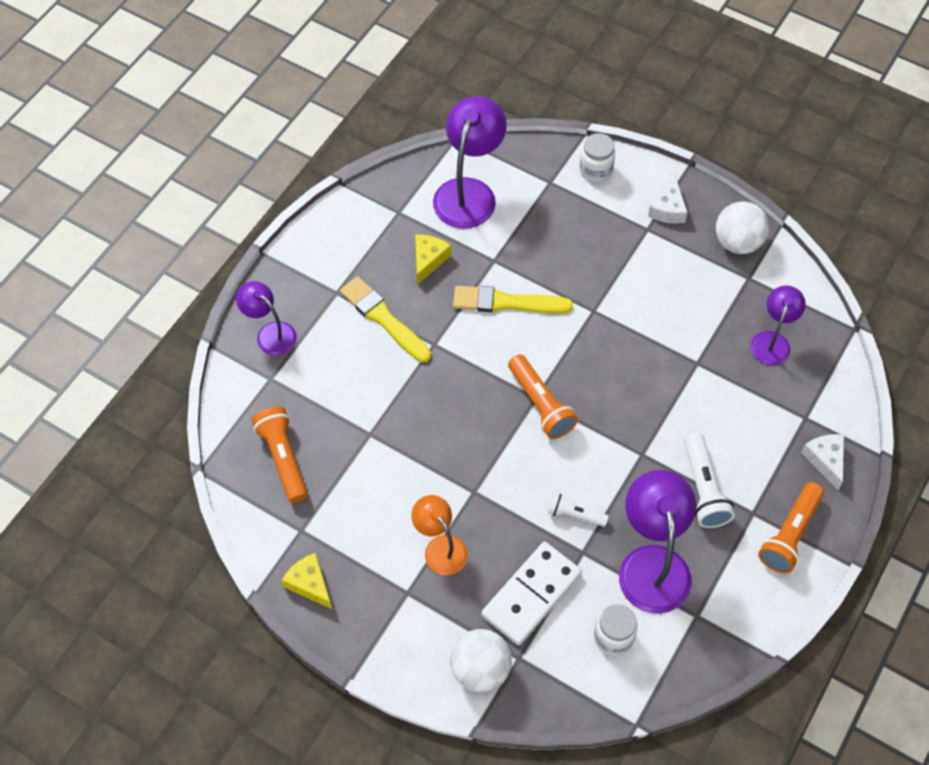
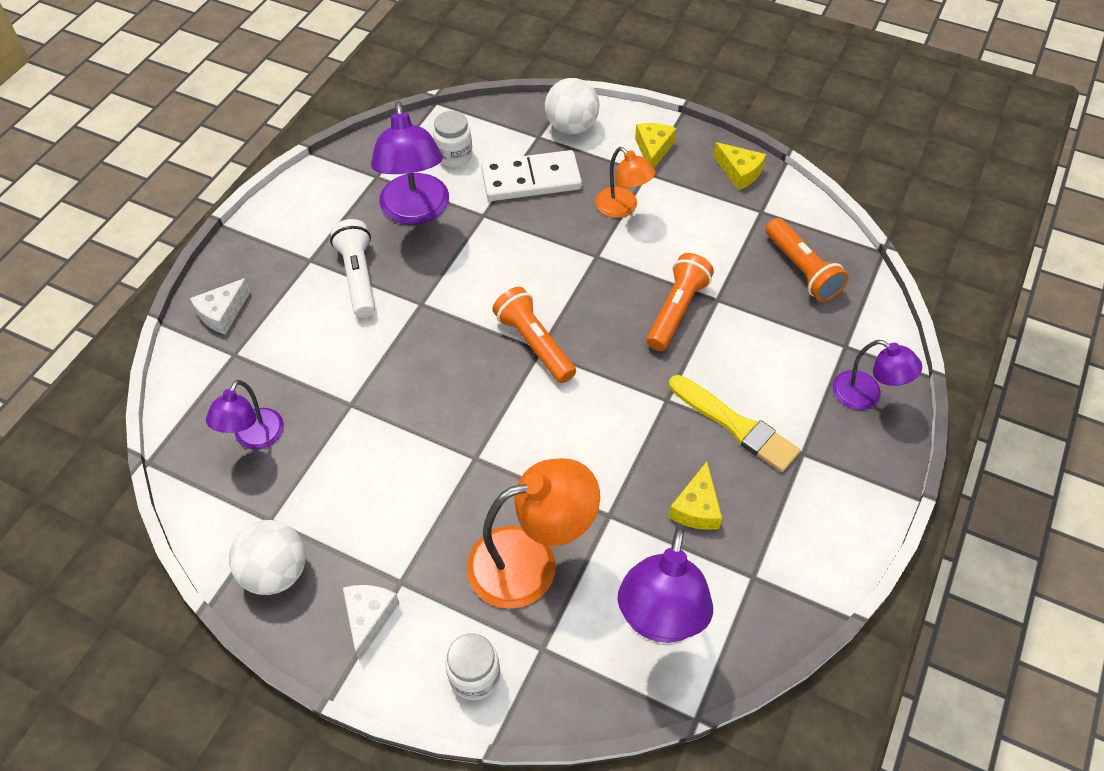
camera: 175 degrees right, 5 degrees down
yellow brush [453,286,573,314] -> none
white domino [482,542,582,645] -> white domino turned 45 degrees clockwise [481,150,582,201]
white flashlight [548,493,609,527] -> none
orange flashlight [758,482,824,573] -> orange flashlight moved to [646,253,714,351]
white cheese [801,434,844,490] -> white cheese turned 60 degrees clockwise [190,278,251,334]
none -> orange lamp [467,458,600,609]
none -> yellow cheese [635,123,676,168]

